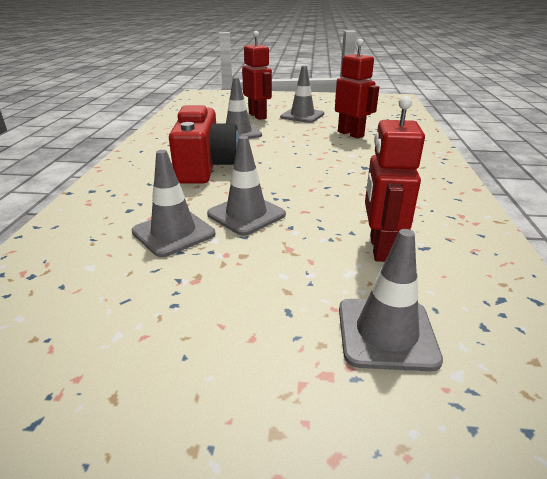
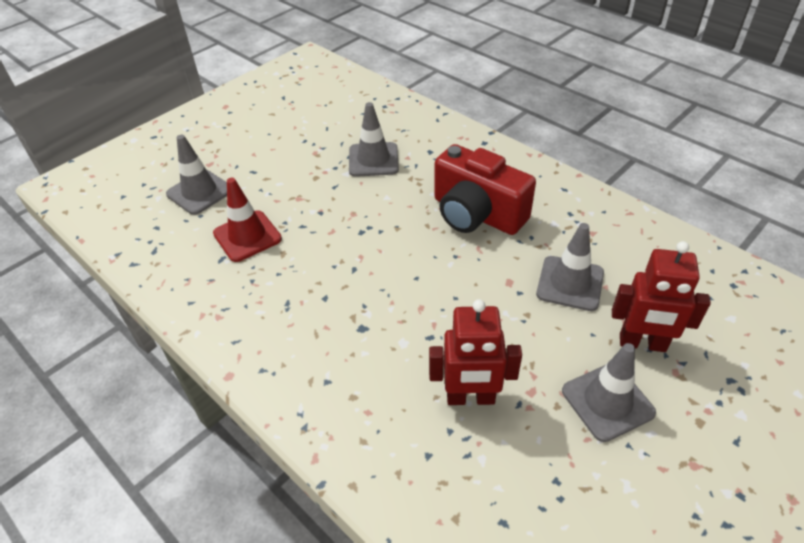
camera: 130 degrees right, 15 degrees up
grey traffic cone [207,136,286,236] -> none
red robot [365,96,425,262] -> red traffic cone [213,178,282,262]

